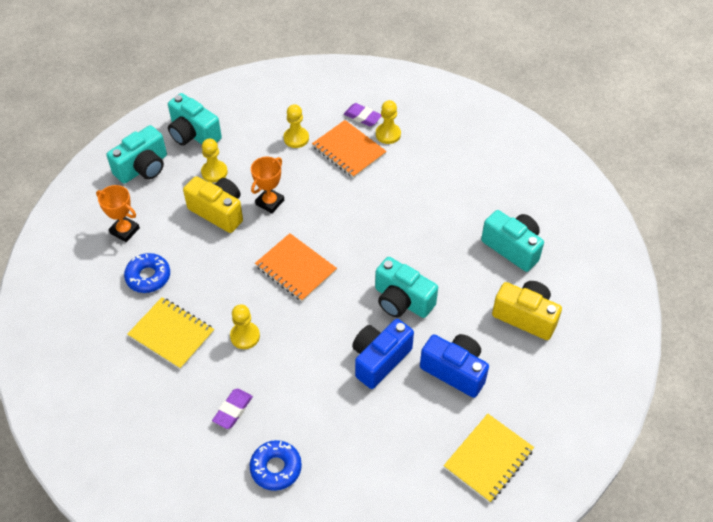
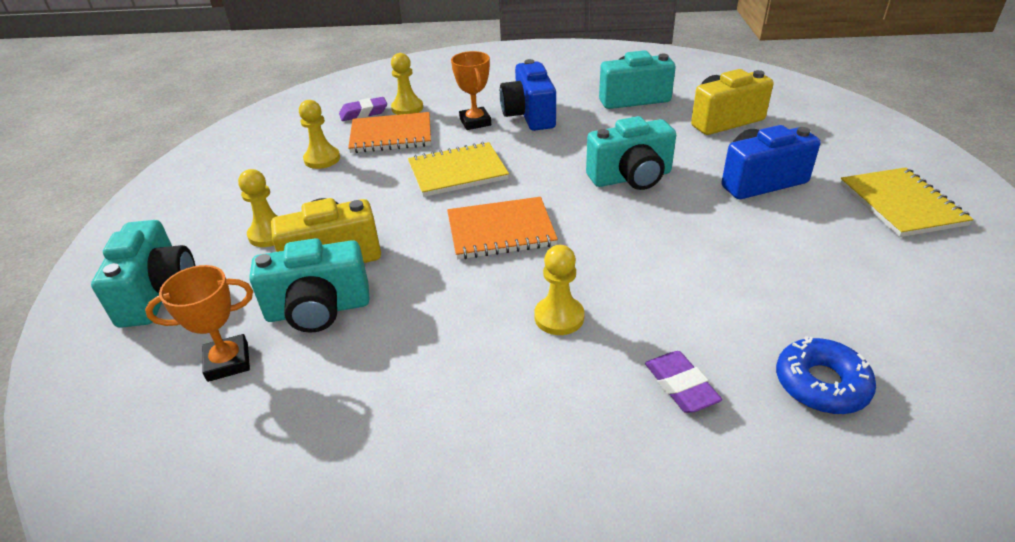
camera: 50 degrees left, 15 degrees down
blue donut [124,253,170,293] -> none
yellow notebook [127,297,214,370] -> yellow notebook moved to [408,142,509,197]
turquoise camera [168,93,222,146] -> turquoise camera moved to [249,238,369,333]
orange trophy [251,157,284,213] -> orange trophy moved to [451,51,491,130]
blue camera [352,319,414,389] -> blue camera moved to [500,59,556,131]

